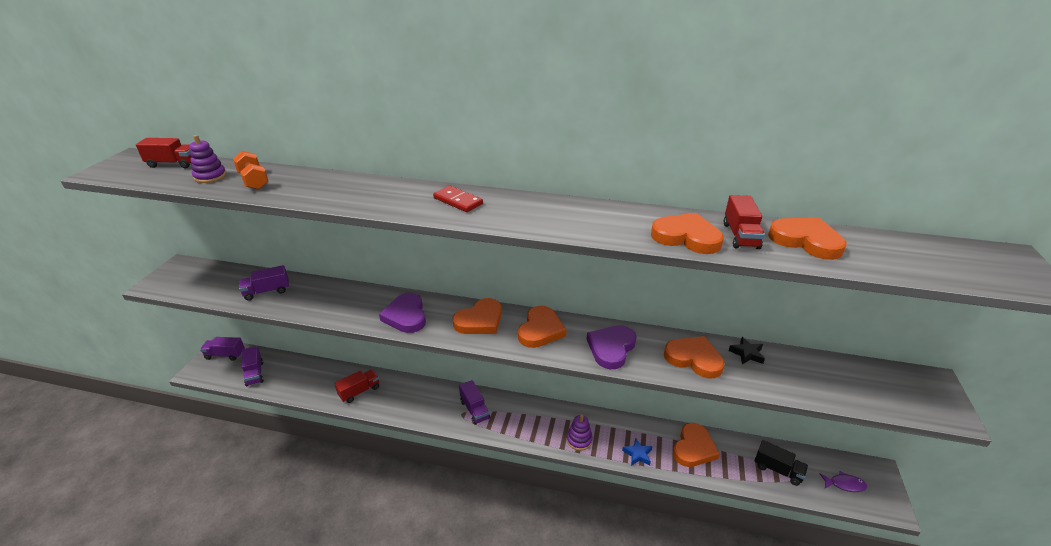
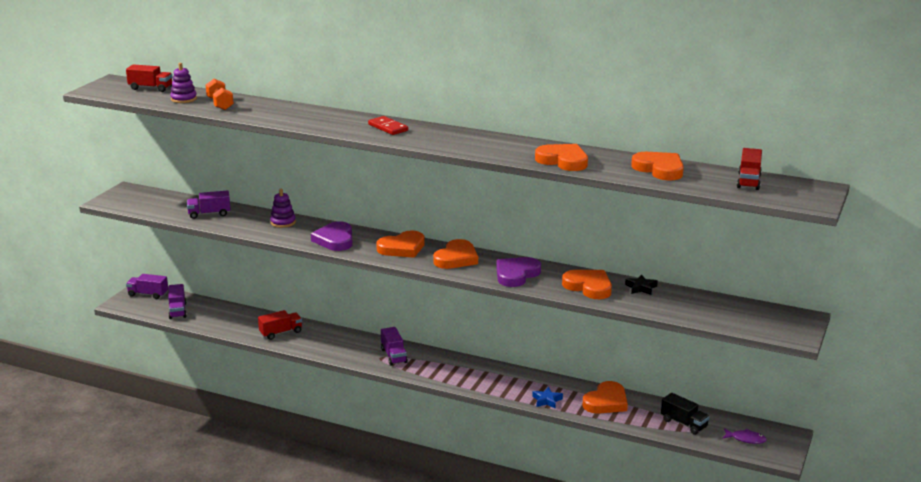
camera: 10 degrees right, 10 degrees down
purple stacking toy [567,414,593,451] -> purple stacking toy moved to [270,189,296,228]
red truck [724,195,765,249] -> red truck moved to [737,148,762,190]

